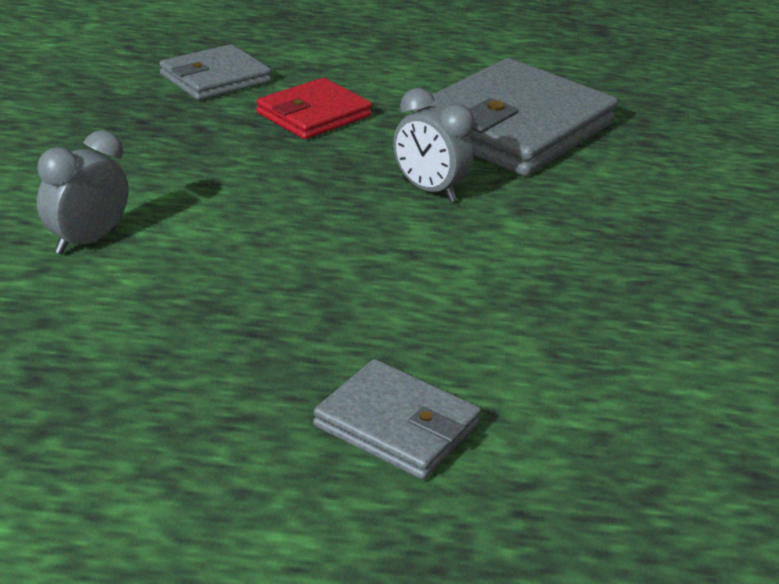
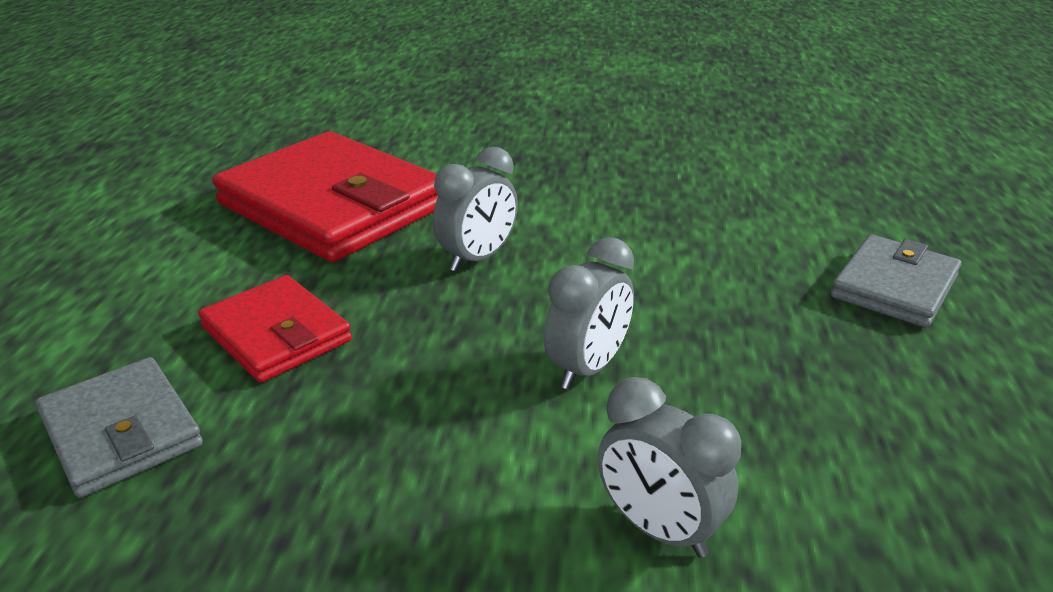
camera: 85 degrees left, 0 degrees up
grey wallet [413,58,618,176] -> red wallet [213,132,438,262]
none -> grey clock [544,237,634,390]

